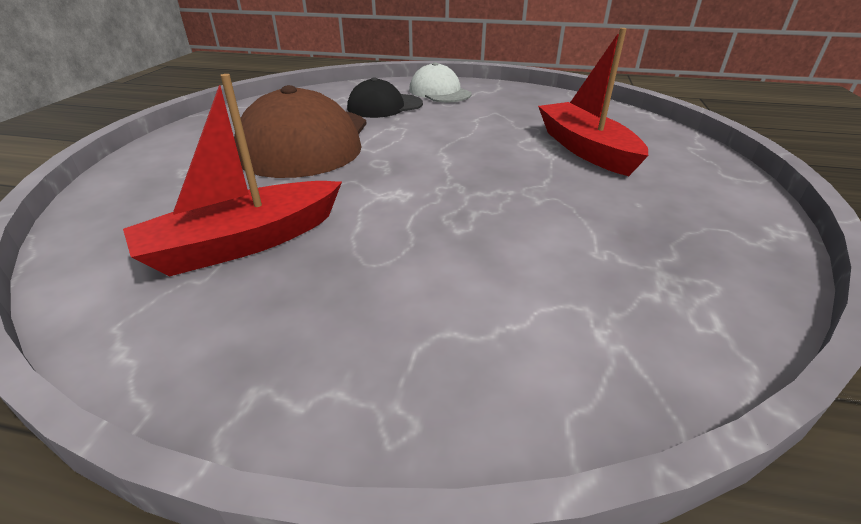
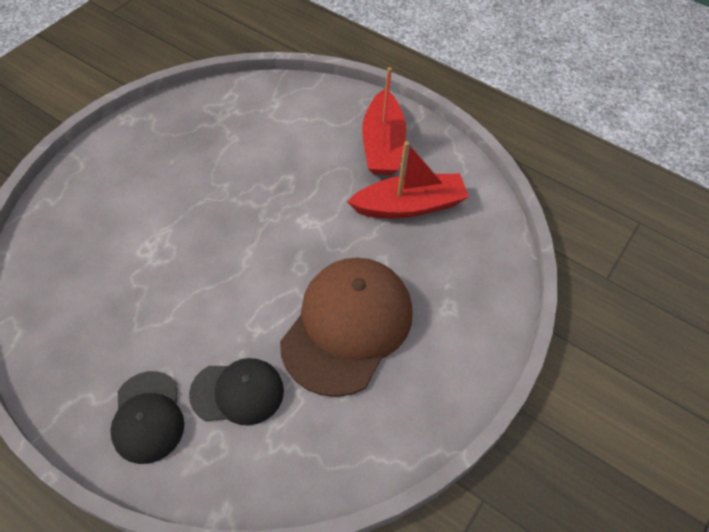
camera: 160 degrees left, 20 degrees up
white cap [409,62,471,102] -> black cap [110,371,184,464]
red boat [538,28,648,176] -> red boat moved to [362,67,406,175]

